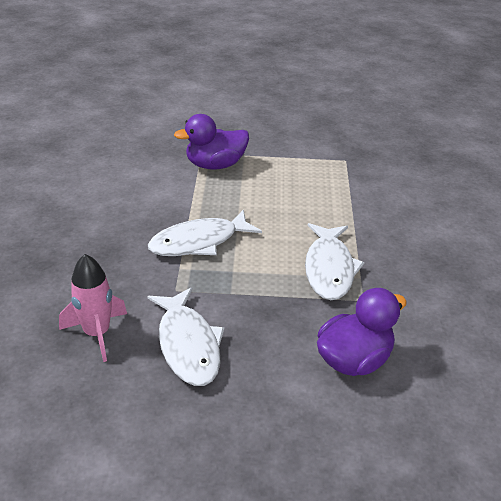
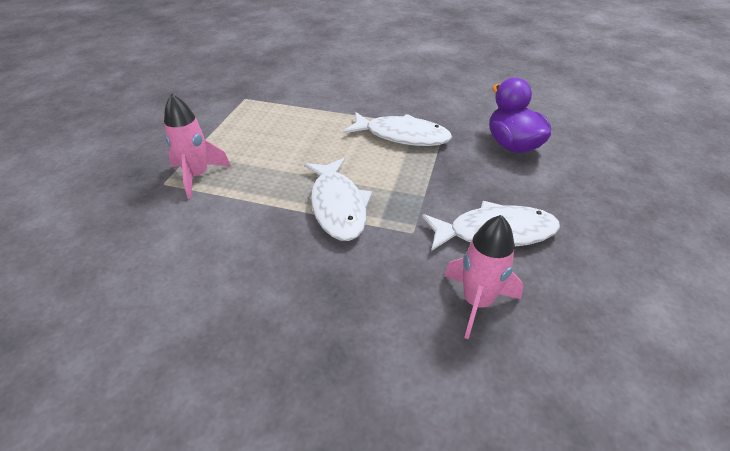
camera: 75 degrees left, 5 degrees up
purple duck [174,114,249,170] -> pink rocket [164,94,231,199]

